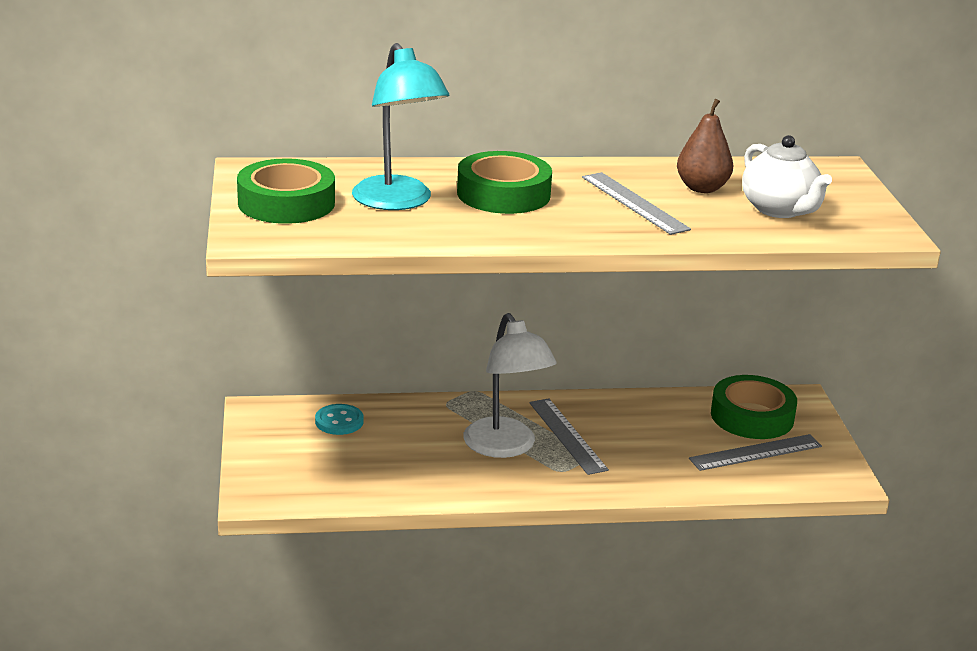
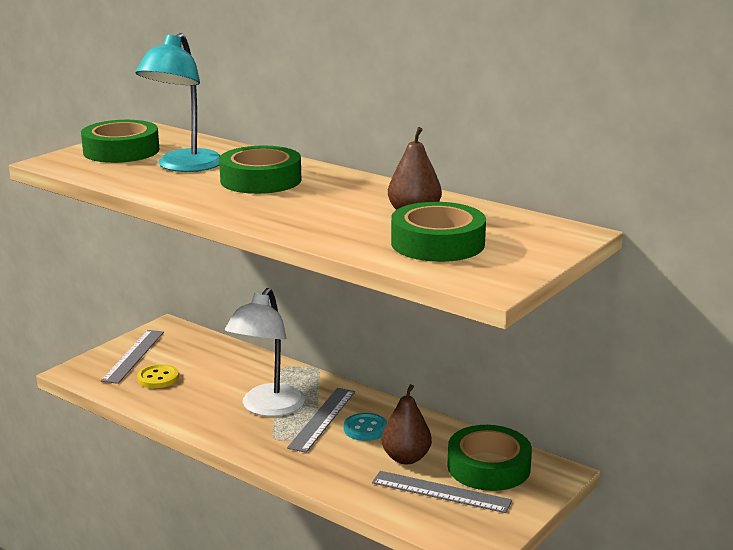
camera: 45 degrees right, 5 degrees down
turquoise button [315,404,364,435] -> turquoise button moved to [344,413,388,441]
grey ruler [582,172,691,235] -> grey ruler moved to [101,330,164,384]
white teapot [742,135,832,218] -> green tape [391,202,486,262]
none -> yellow button [137,364,179,388]
none -> brown pear [382,384,432,464]

